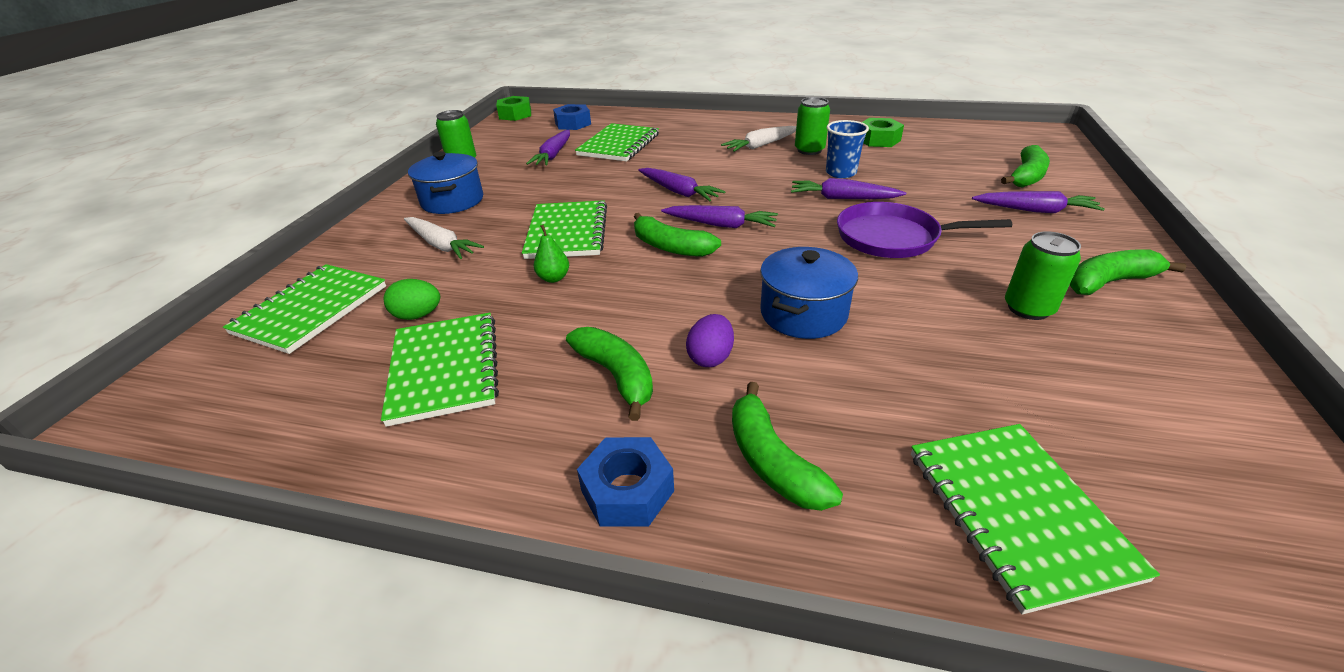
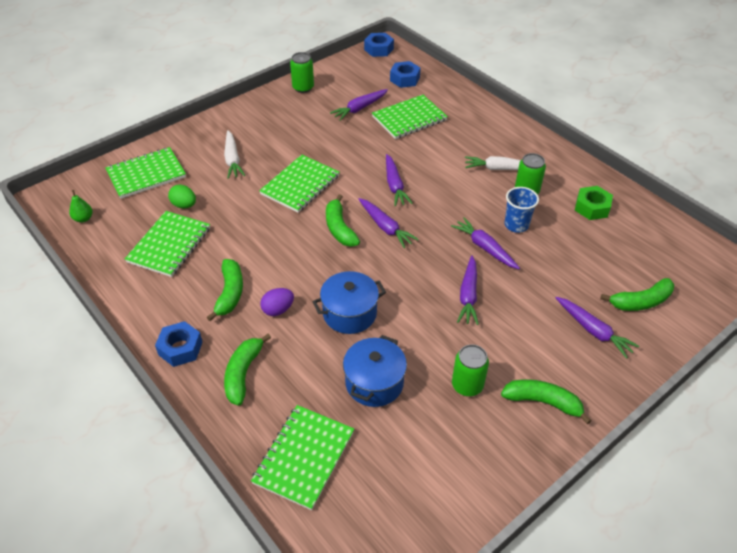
camera: 35 degrees right, 10 degrees up
blue pot [408,151,483,214] -> blue pot moved to [343,335,407,407]
green nut [496,96,531,121] -> blue nut [364,33,394,57]
green pear [533,224,569,283] -> green pear moved to [69,190,93,223]
purple pan [837,202,1012,258] -> purple carrot [457,256,479,325]

